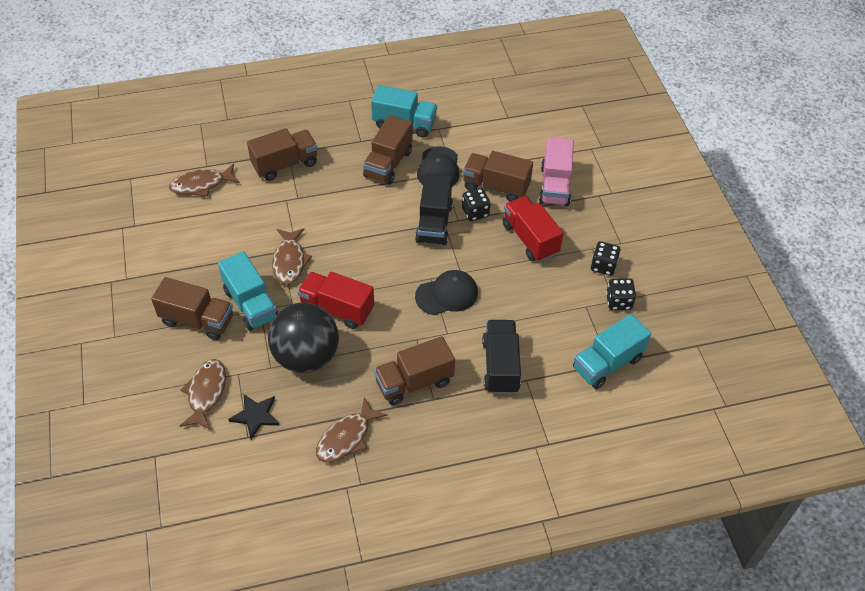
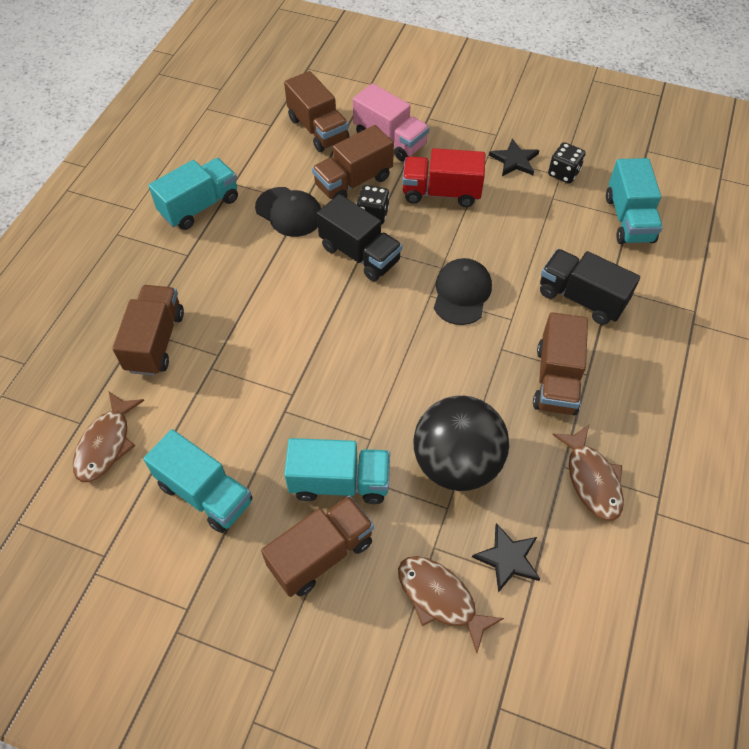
camera: 55 degrees left, 5 degrees up
brown fish [272,228,312,285] -> none
red truck [297,272,374,329] -> none
brown truck [363,115,412,185] -> brown truck moved to [284,71,349,152]
black dice [591,241,621,276] -> black star [489,139,539,176]
none -> turquoise truck [143,429,253,533]

